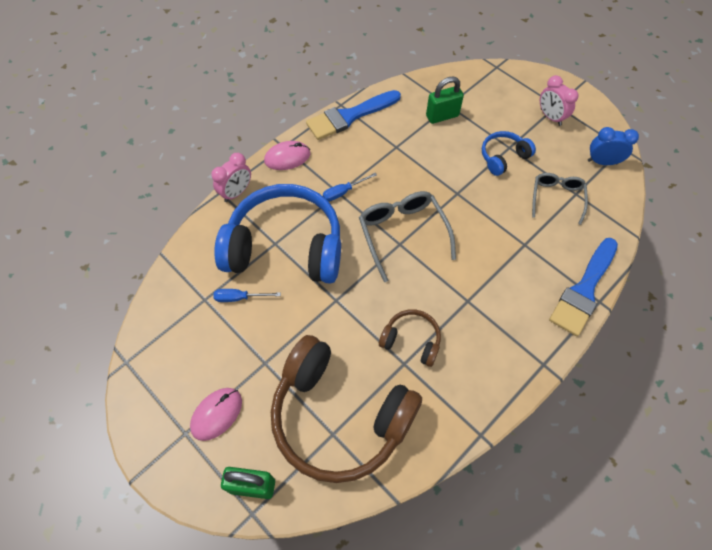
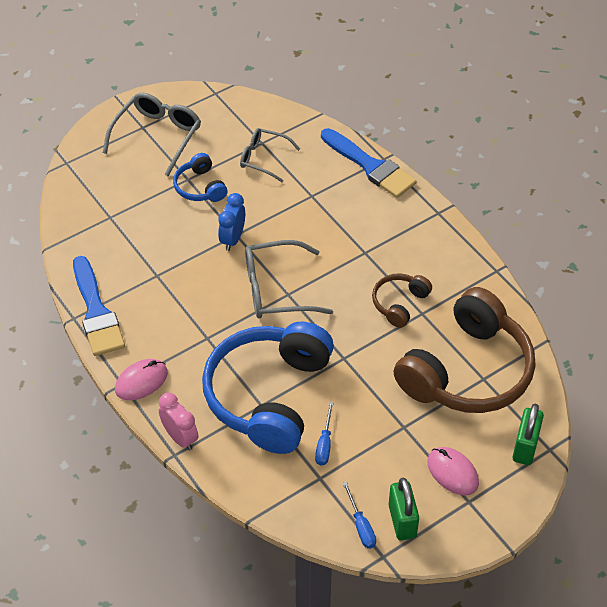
camera: 80 degrees left, 10 degrees down
pink mouse [264,141,310,170] -> pink mouse turned 60 degrees clockwise [115,359,168,400]
blue screwdriver [323,173,377,201] -> blue screwdriver moved to [343,482,376,549]
green padlock [426,77,464,124] -> green padlock moved to [389,478,419,541]
pink clock [540,75,578,126] -> grey glasses [103,93,201,176]
blue clock [588,127,639,165] -> blue clock moved to [218,193,245,251]

